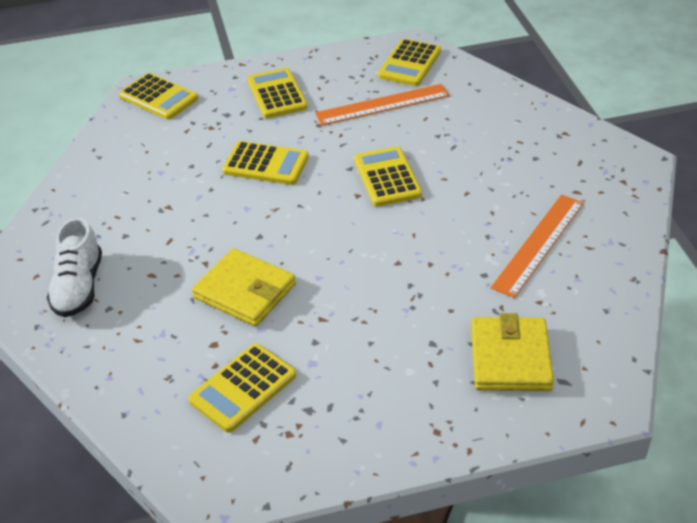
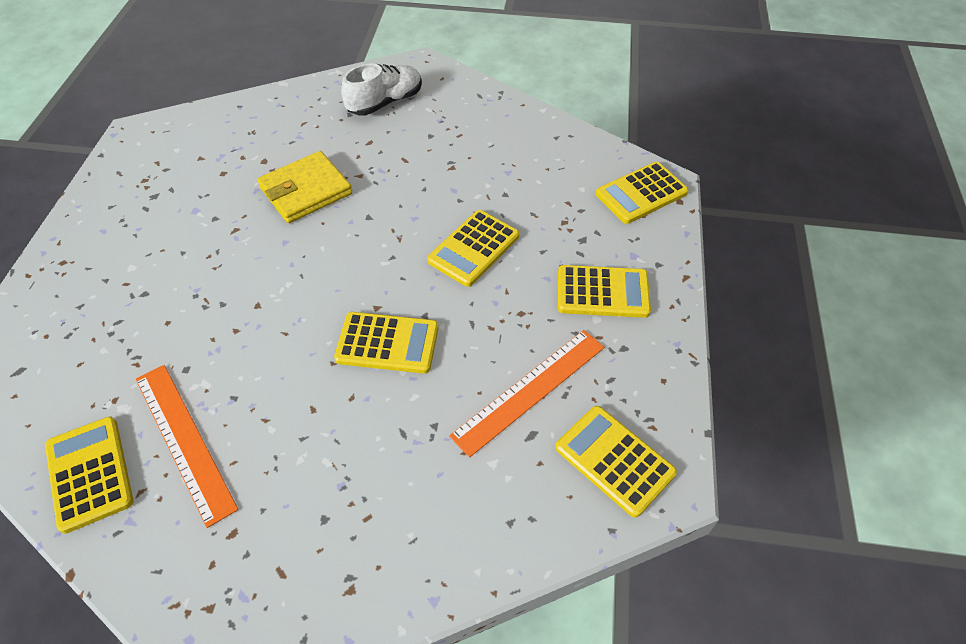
camera: 110 degrees right, 10 degrees up
white shoe [47,217,102,317] -> white shoe turned 120 degrees clockwise [341,63,422,116]
yellow calculator [188,343,296,433] -> yellow calculator moved to [45,416,133,534]
orange ruler [315,84,450,126] -> orange ruler turned 45 degrees clockwise [449,330,605,458]
yellow wallet [471,313,554,391] -> none

